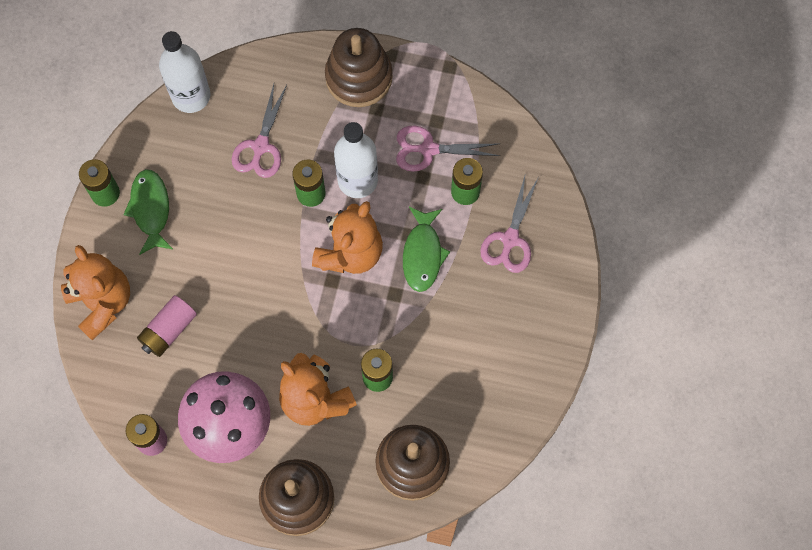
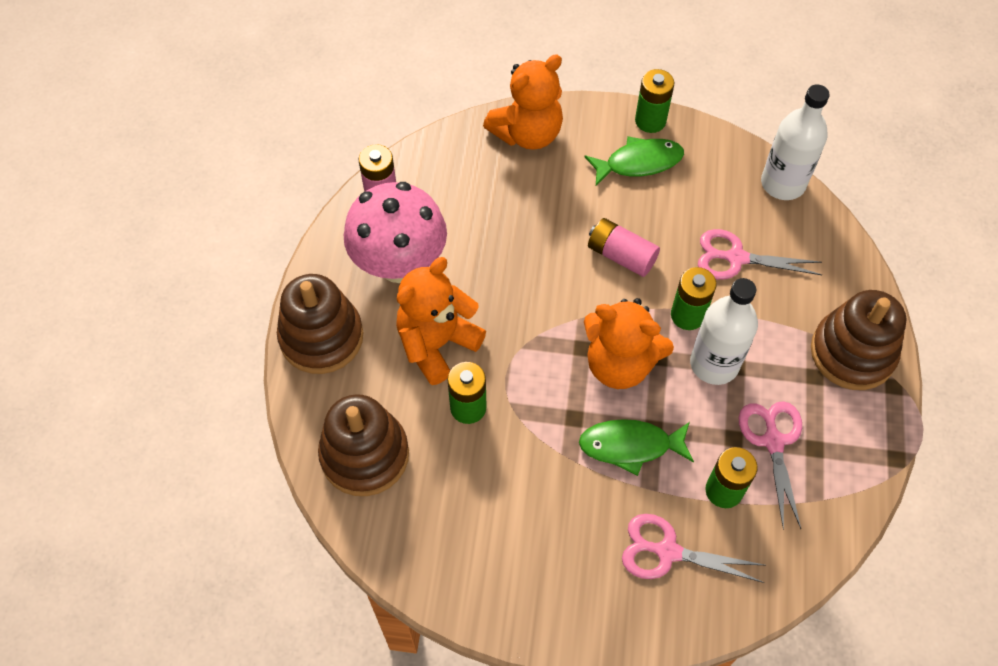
camera: 85 degrees right, 10 degrees down
pink battery [137,295,197,357] -> pink battery moved to [588,218,660,277]

